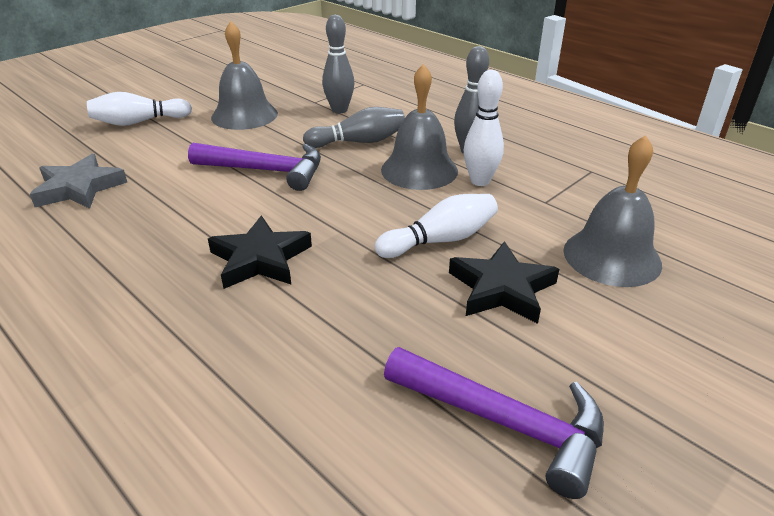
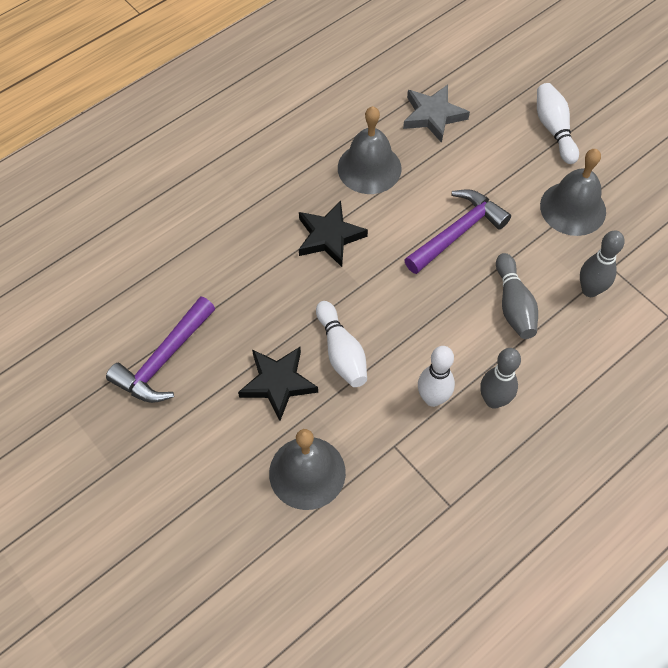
camera: 95 degrees right, 25 degrees up
purple hammer [188,143,321,191] -> purple hammer turned 150 degrees counterclockwise [404,189,511,274]
grey bell [381,64,458,190] -> grey bell moved to [338,107,402,194]

